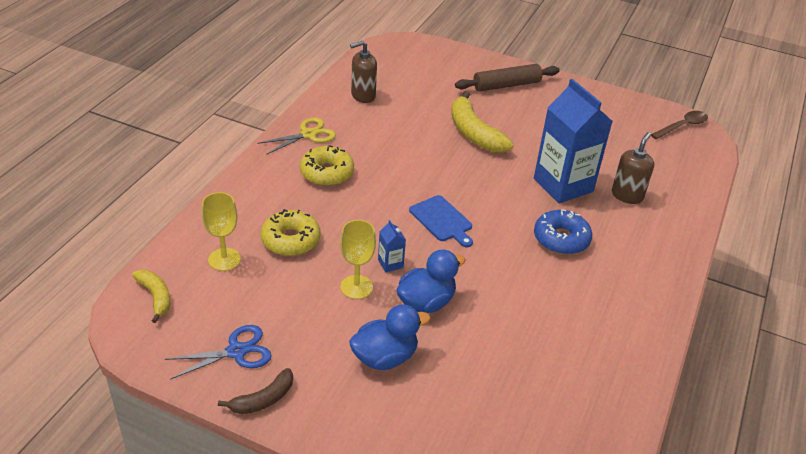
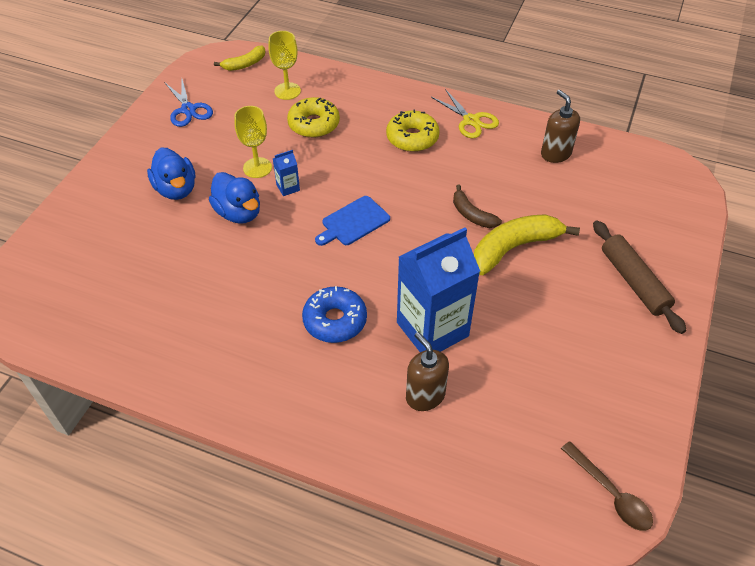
camera: 90 degrees right, 10 degrees up
brown banana [218,368,293,414] -> brown banana moved to [453,185,502,228]
brown soap dispenser [612,132,654,204] -> brown soap dispenser turned 150 degrees counterclockwise [406,332,449,411]

